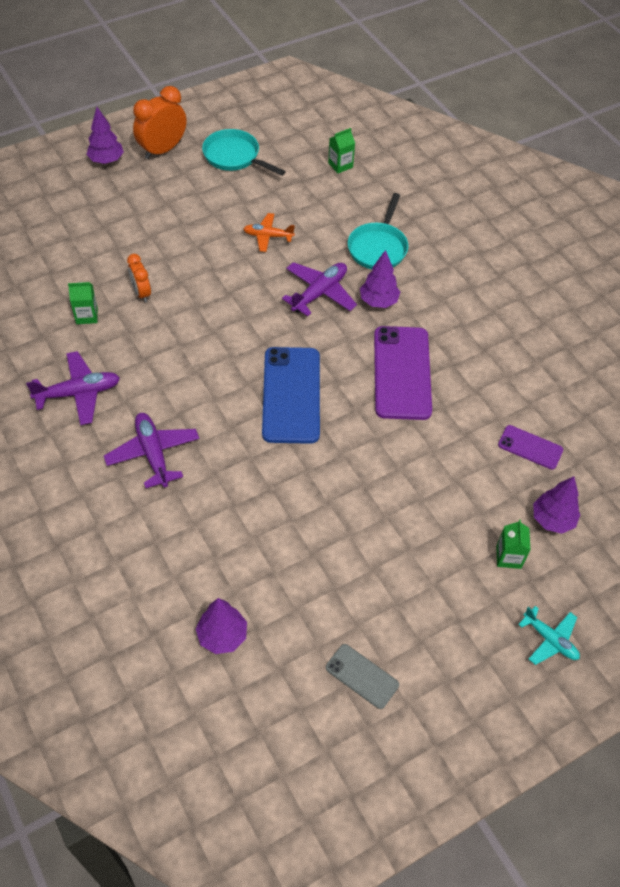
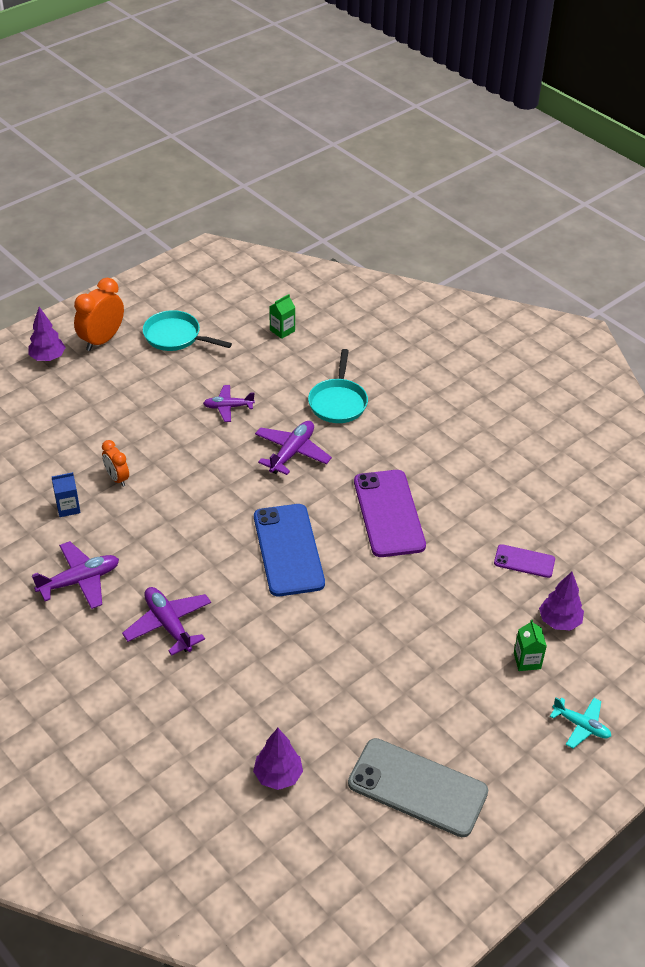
camera: 10 degrees left, 10 degrees down
green carton [68,282,98,324] -> blue carton [52,472,81,517]
orange plane [243,213,295,252] -> purple plane [203,385,255,422]
grey phone [326,644,399,709] -> grey phone [348,738,488,837], size x1.95
purple tree [360,250,400,308] -> none

